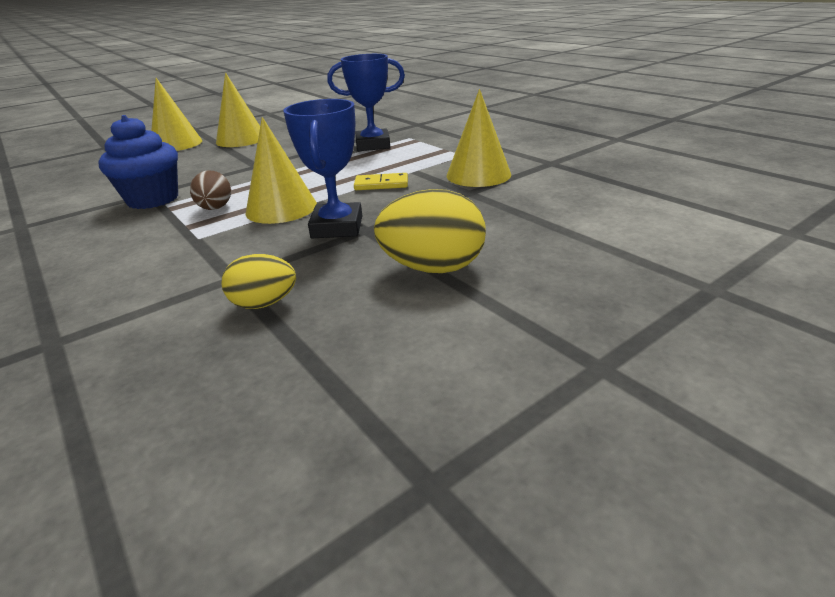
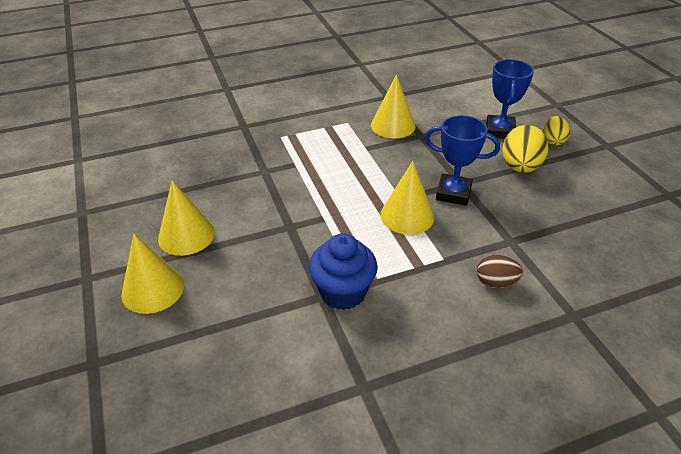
camera: 75 degrees left, 10 degrees up
brown egg [190,171,231,210] -> brown egg moved to [477,255,523,288]
yellow egg [221,254,296,309] -> yellow egg moved to [543,116,570,145]
blue trophy [327,54,405,151] -> blue trophy moved to [486,59,534,139]
yellow domino [354,173,408,190] -> none

